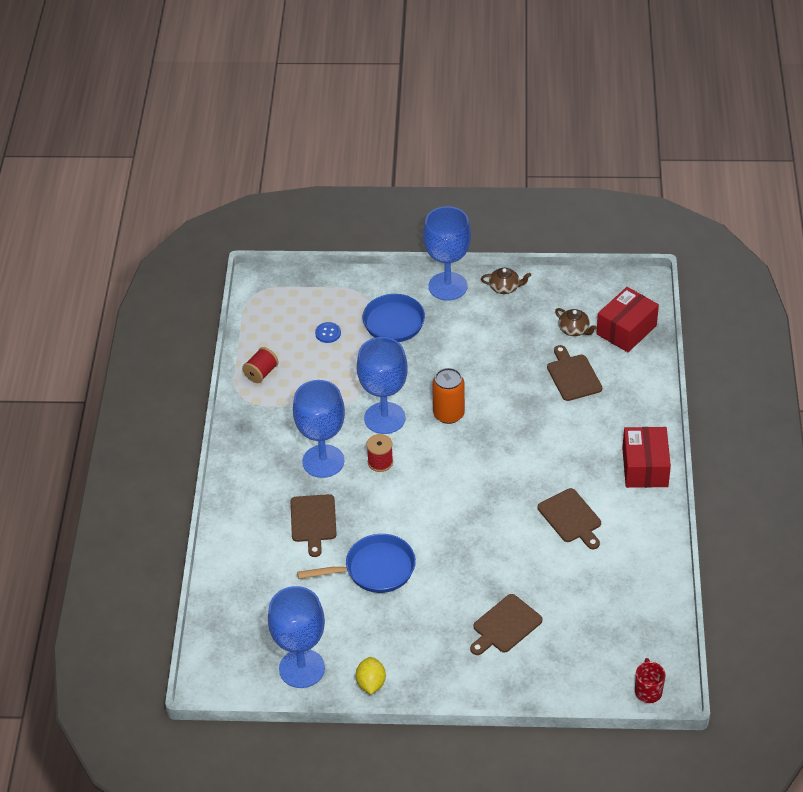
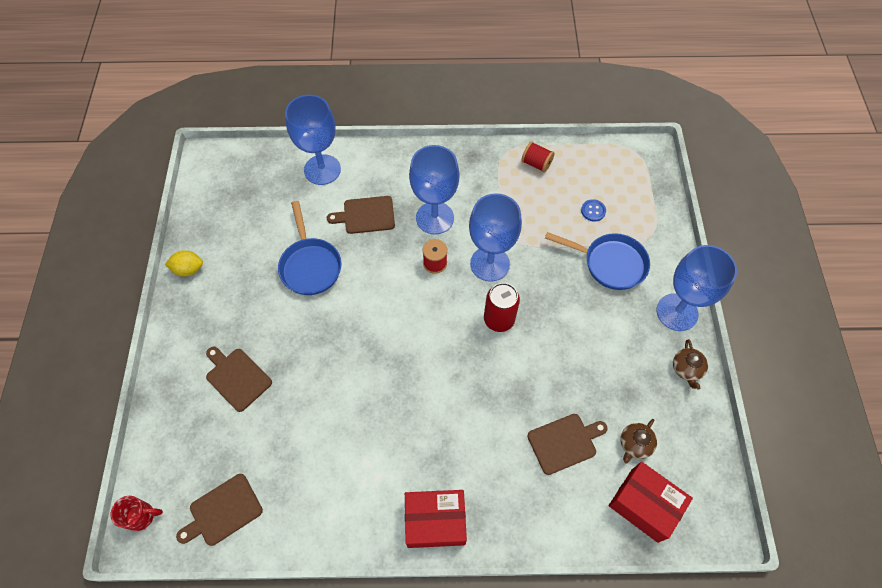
camera: 85 degrees right, 15 degrees up
blue goblet [268,586,325,688] -> blue goblet moved to [285,95,341,185]
orange can [432,368,465,424] -> red can [484,283,520,332]
brown cutting board [538,488,601,549] -> brown cutting board moved to [176,474,263,546]

